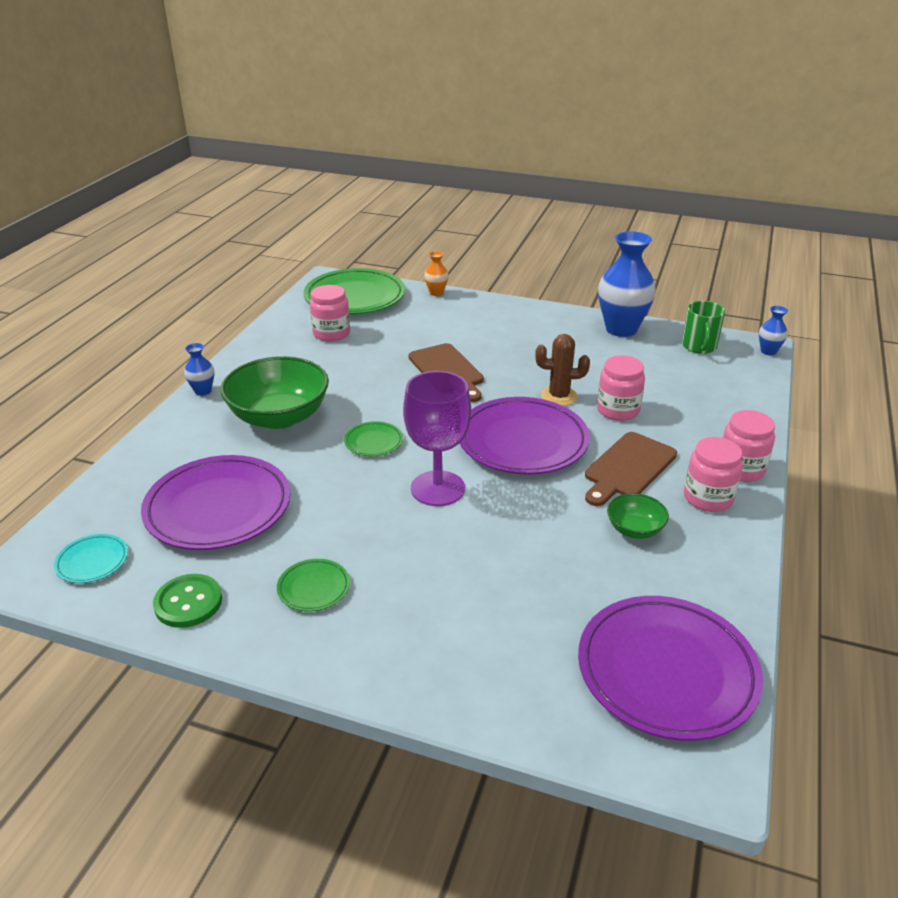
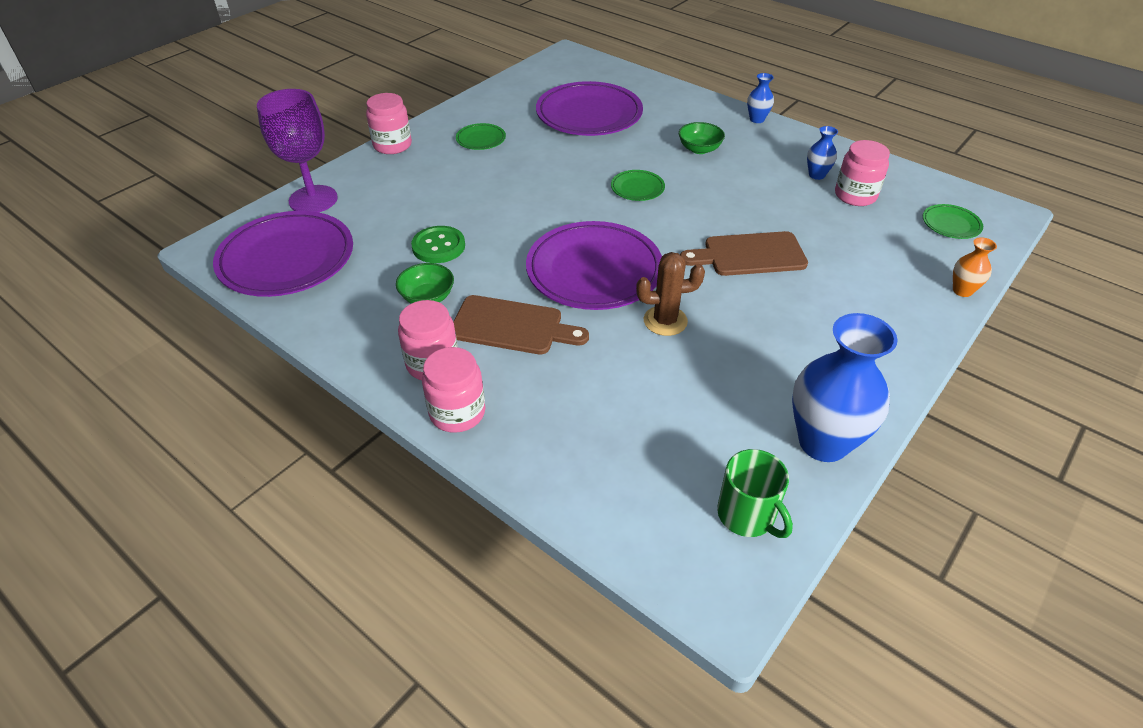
camera: 110 degrees right, 10 degrees up
turquoise plate [54,534,128,583] -> none
green button [153,574,222,628] -> green button moved to [411,226,465,263]
green bowl [220,356,329,429] -> green bowl [679,122,725,154], size x0.48
green plate [303,268,405,315] -> green plate [923,204,983,239], size x0.45
purple goblet [403,371,471,506] -> purple goblet moved to [257,89,338,212]
brown cactus [535,334,590,406] -> brown cactus turned 60 degrees clockwise [636,252,705,336]
brown cutting board [585,432,677,506] -> brown cutting board turned 135 degrees clockwise [453,295,589,354]
pink jar [597,355,645,421] -> pink jar moved to [366,93,412,154]
green mug [682,301,725,354] -> green mug turned 150 degrees counterclockwise [717,449,793,538]
blue vase [759,306,788,355] -> blue vase moved to [807,126,838,180]

